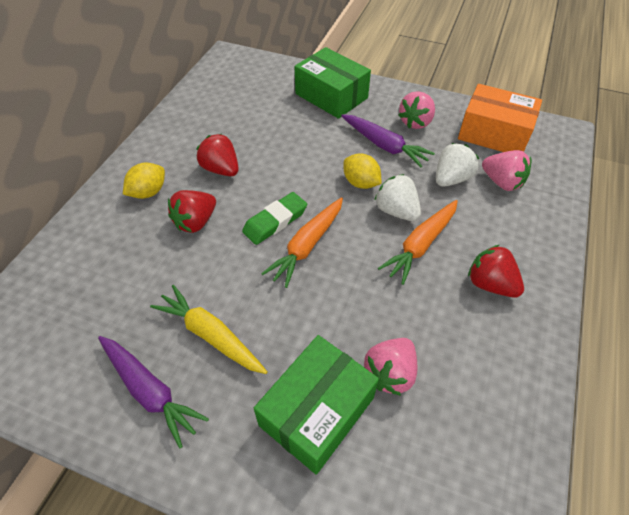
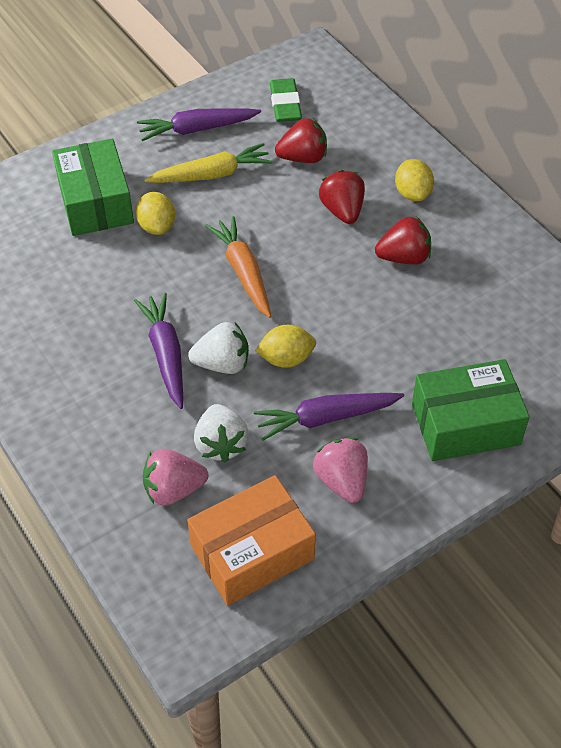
camera: 125 degrees right, 0 degrees up
green eraser [242,192,307,245] -> green eraser moved to [270,78,302,122]
pink strawberry [364,338,417,396] -> none
orange carrot [378,200,458,285] -> purple carrot [134,293,183,409]
red strawberry [468,245,524,297] -> red strawberry moved to [275,118,327,163]
none -> yellow lemon [136,192,175,235]

